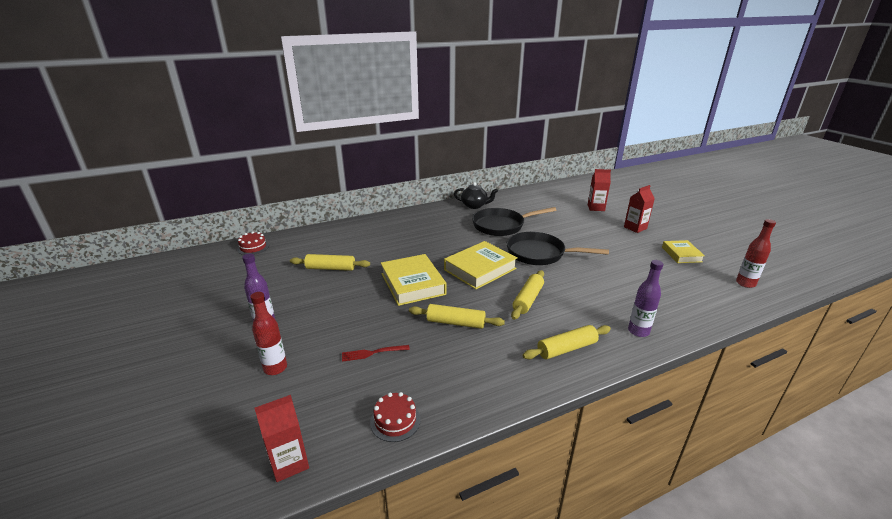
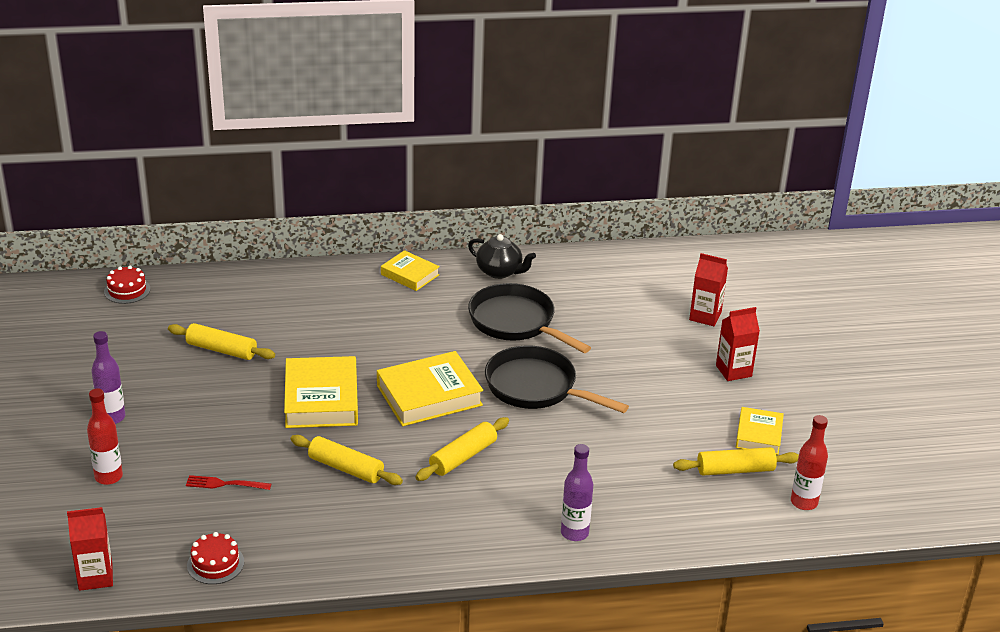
camera: 15 degrees right, 5 degrees up
black pan [472,207,556,236] -> black pan turned 45 degrees clockwise [468,283,591,353]
yellow rolling pin [522,325,611,359] -> yellow rolling pin moved to [673,447,799,476]
none -> yellow book [381,250,440,291]

